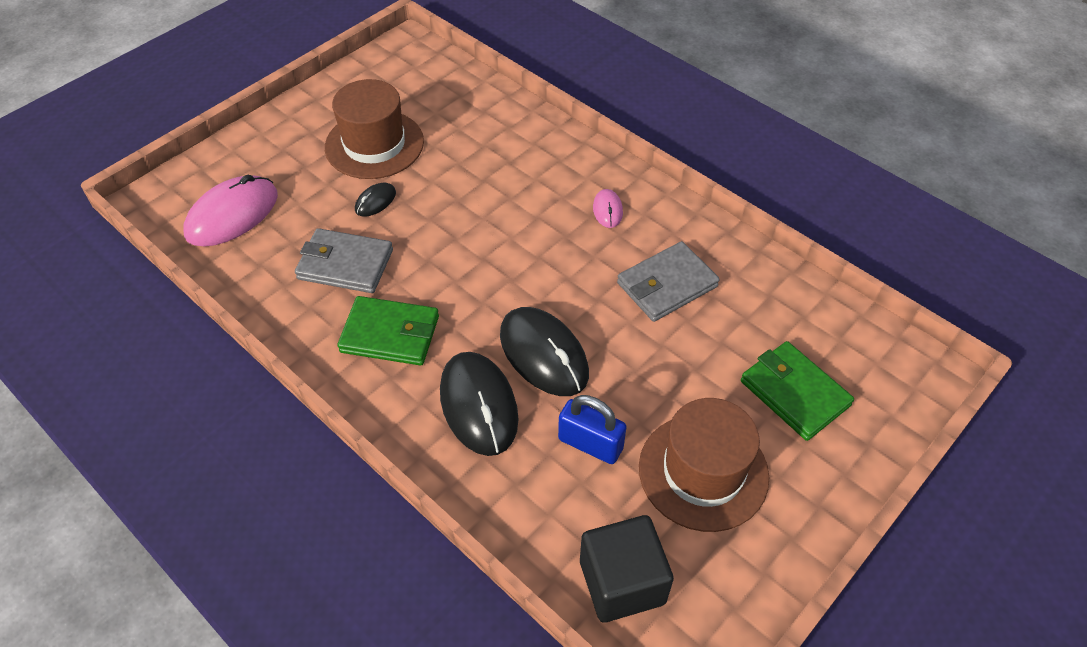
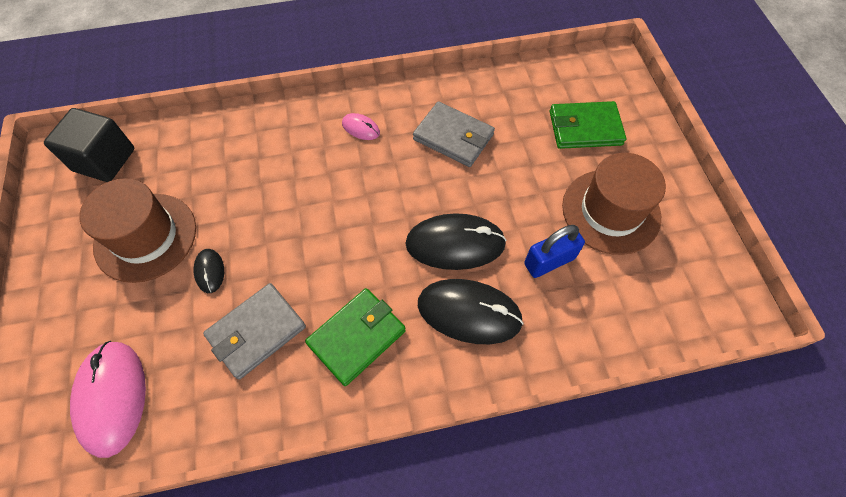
camera: 55 degrees left, 10 degrees up
black cube [580,515,674,623] -> black cube moved to [44,108,134,182]
grey wallet [617,241,720,322] -> grey wallet turned 60 degrees counterclockwise [413,101,495,167]

